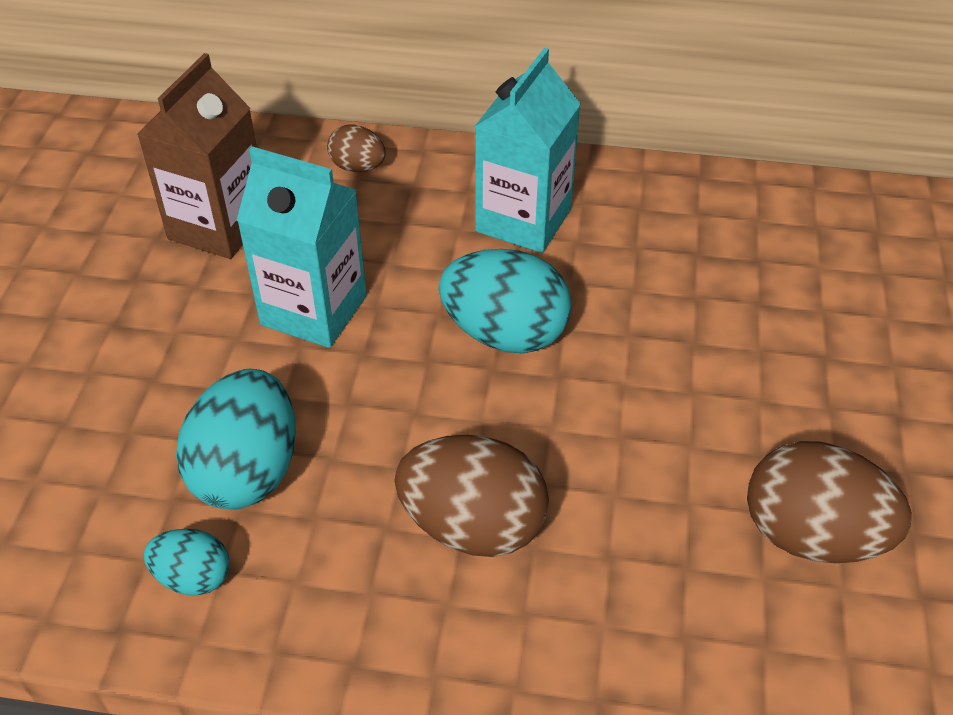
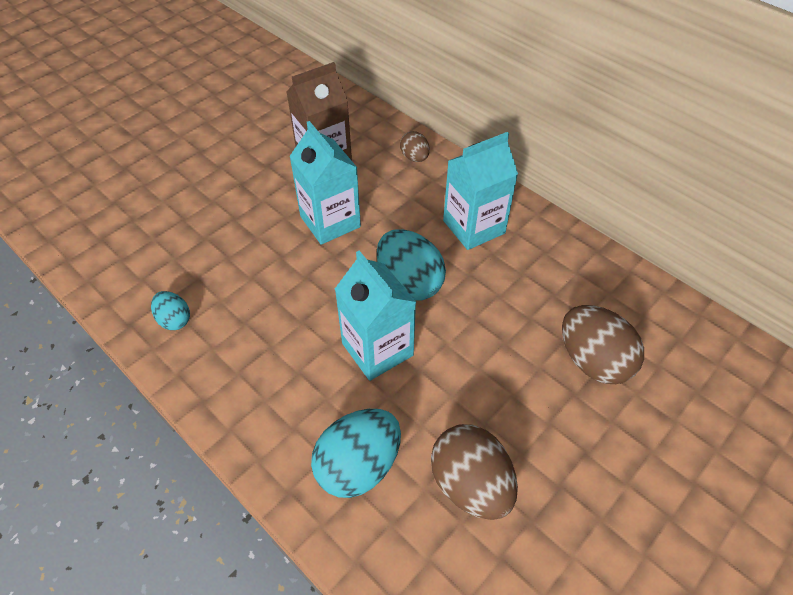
camera: 35 degrees right, 5 degrees up
turquoise egg [176,369,296,509] -> turquoise egg moved to [311,409,401,498]
brown egg [394,435,549,557] -> brown egg moved to [562,305,644,384]
none -> turquoise carton [335,251,416,381]

